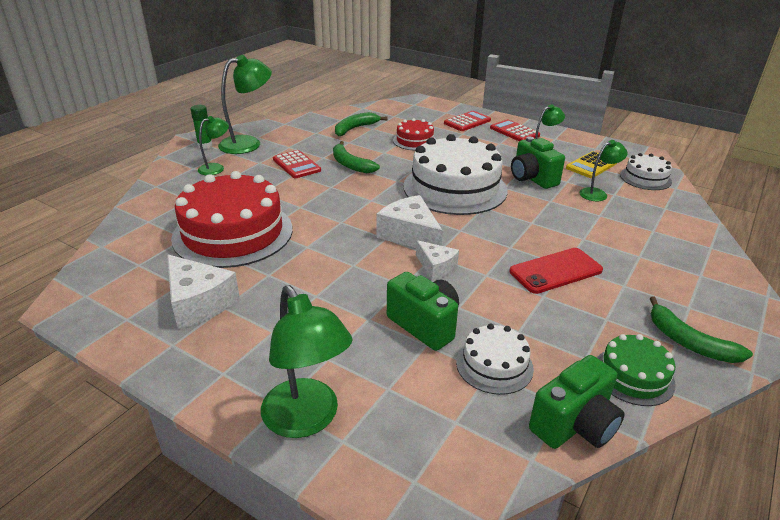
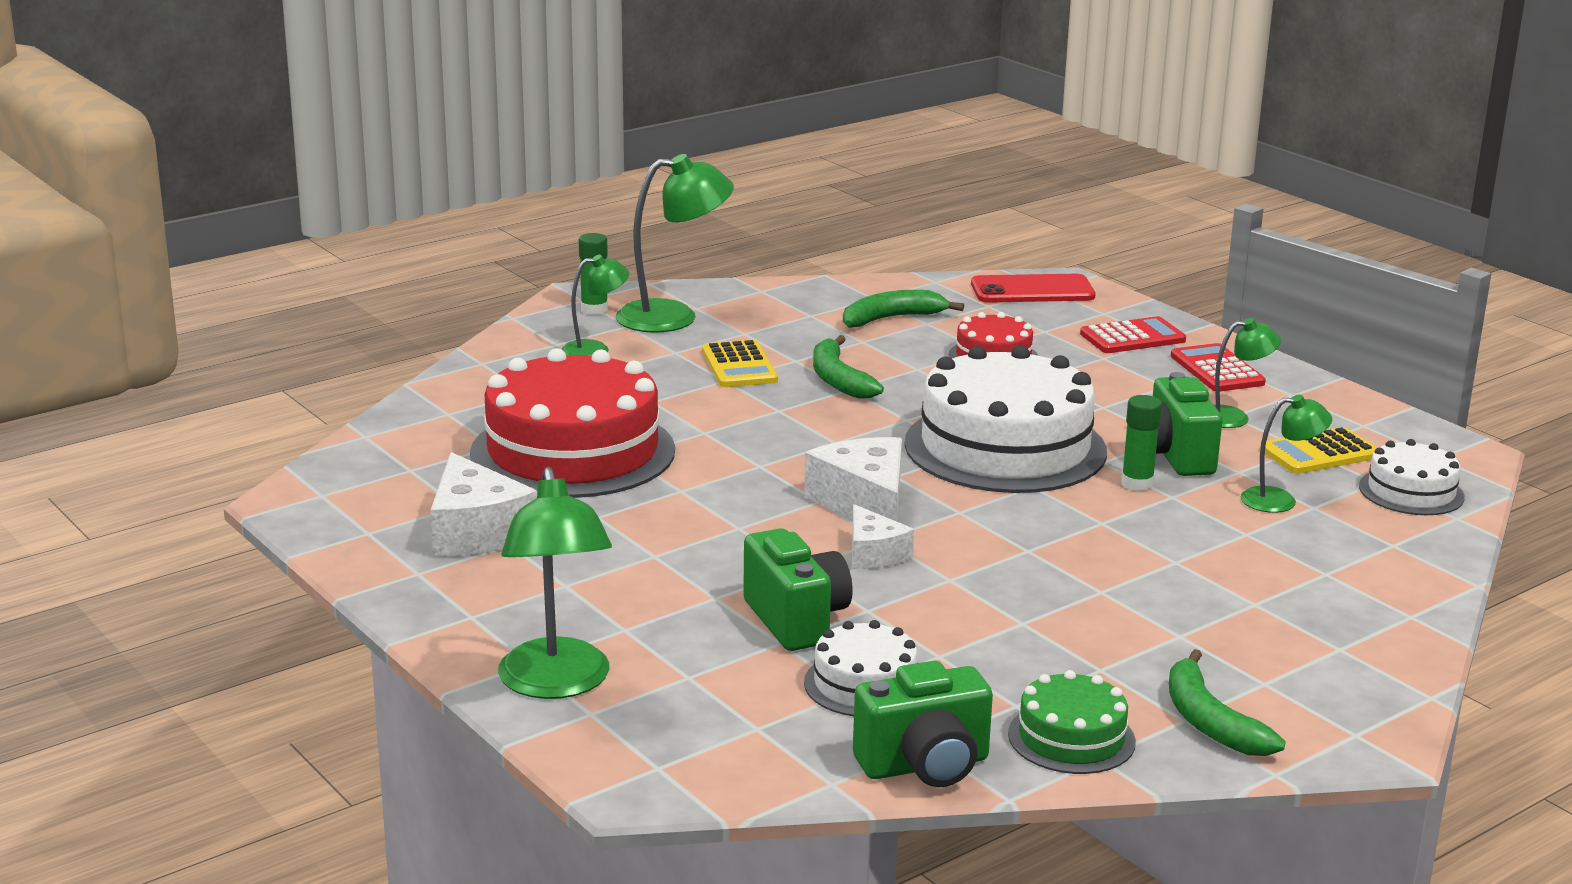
camera: 20 degrees right, 10 degrees down
red calculator [273,150,321,178] -> yellow calculator [702,340,778,387]
red phone [509,248,603,294] -> red phone moved to [971,274,1096,303]
none -> green glue stick [1121,395,1162,491]

